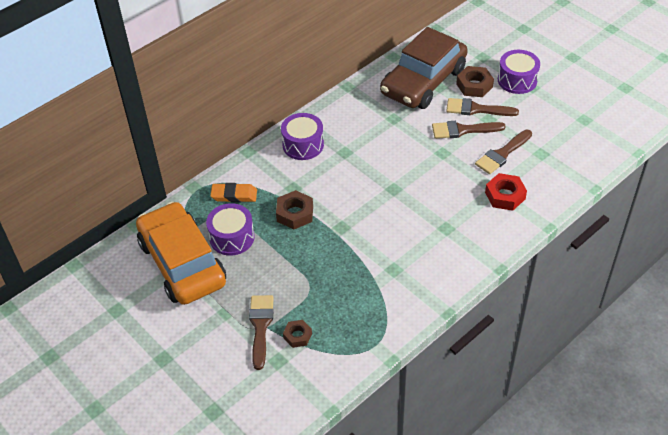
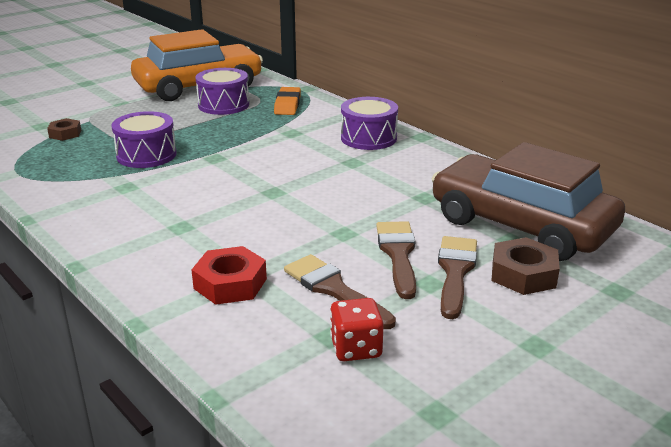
camera: 90 degrees right, 20 degrees down
brown brush [249,295,274,370] -> none
brown nut [276,190,313,229] -> none
purple drum [498,50,540,94] -> purple drum moved to [112,111,177,168]
none -> red dice [330,298,384,361]

